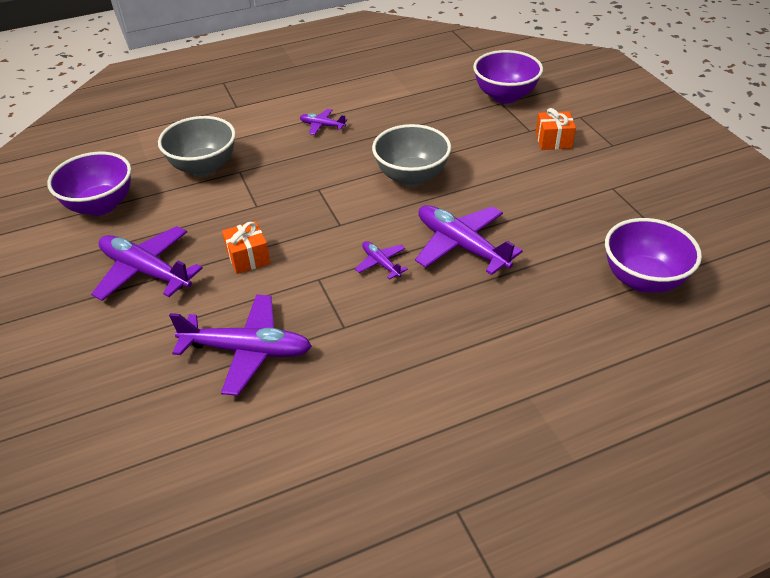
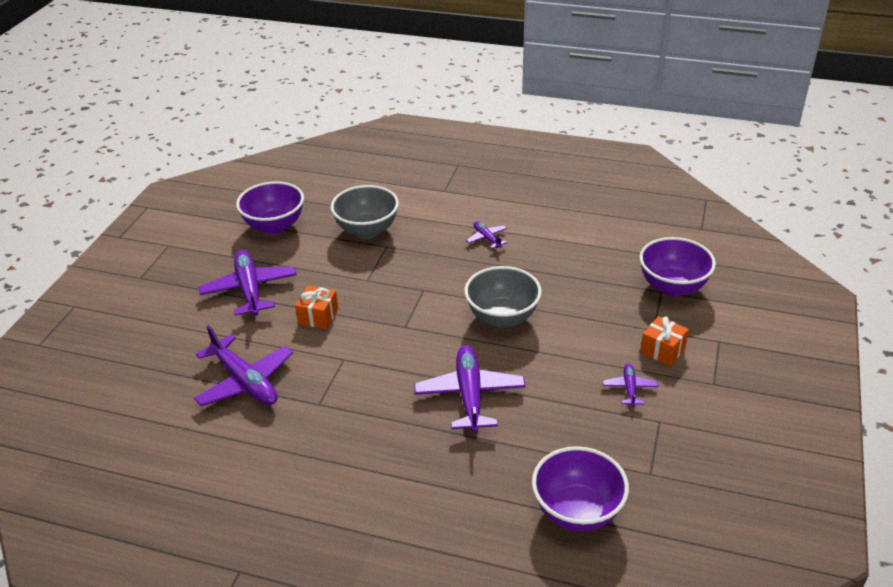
camera: 40 degrees right, 5 degrees down
purple plane [355,241,408,280] -> purple plane moved to [603,363,659,407]

